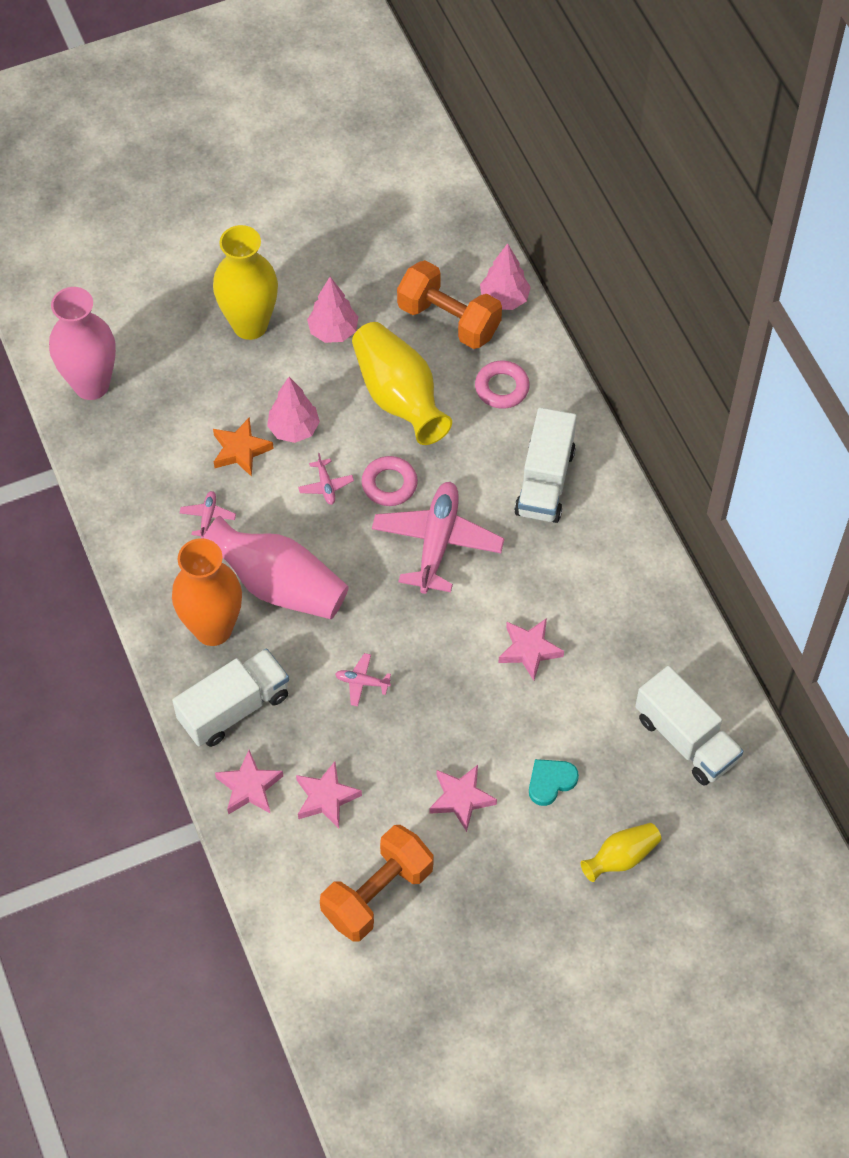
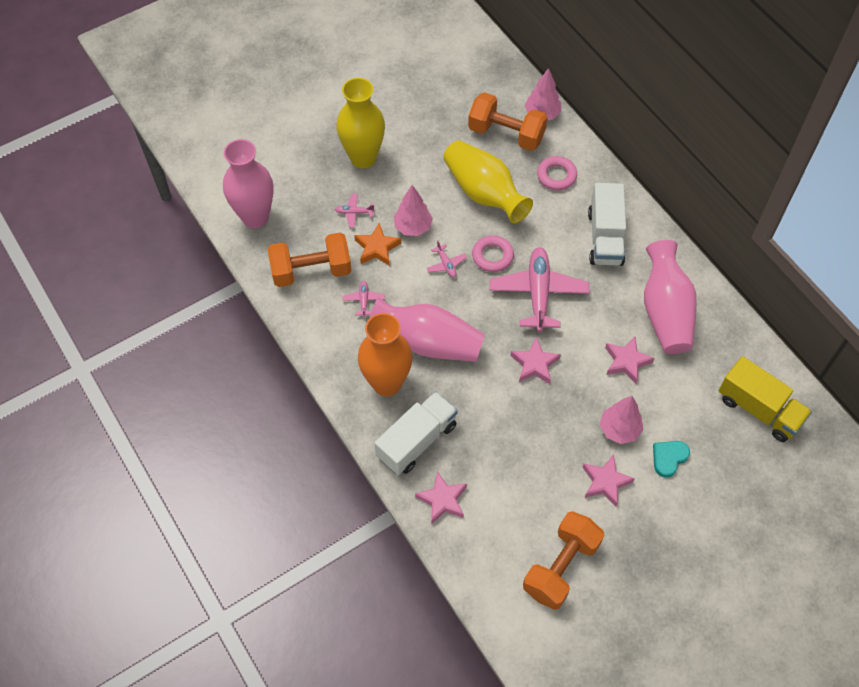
camera: 10 degrees left, 0 degrees up
pink star [296,762,362,828] -> pink star moved to [511,337,561,384]
pink tree [307,277,358,343] -> pink tree moved to [600,396,644,444]
pink plane [335,653,391,706] -> pink plane moved to [335,194,375,228]
yellow vase [581,823,661,882] -> none
white truck [635,666,744,786] -> yellow truck [718,356,812,442]
none -> orange dumbbell [268,232,352,287]
none -> pink vase [644,240,697,354]

